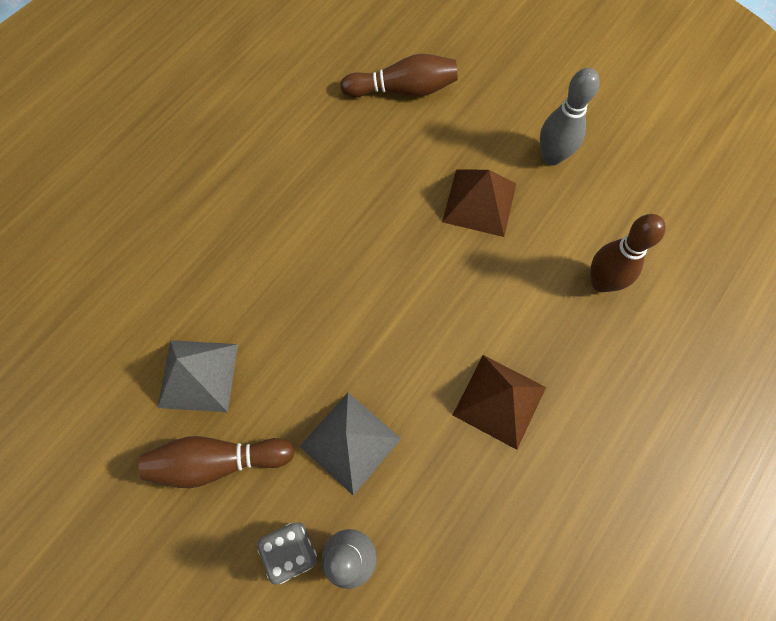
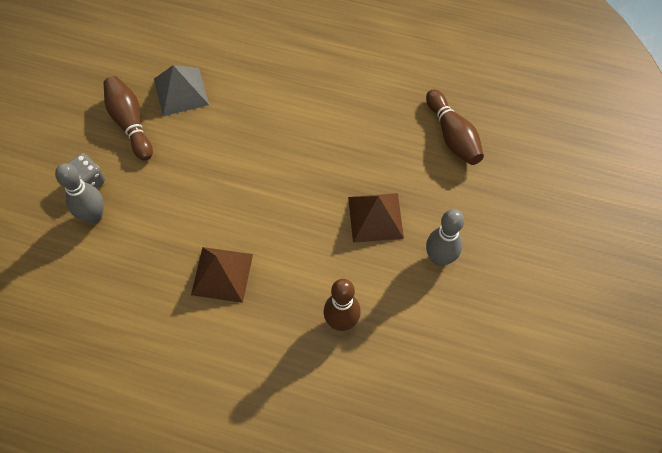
camera: 70 degrees right, 5 degrees down
grey pyramid [300,393,401,496] -> none

